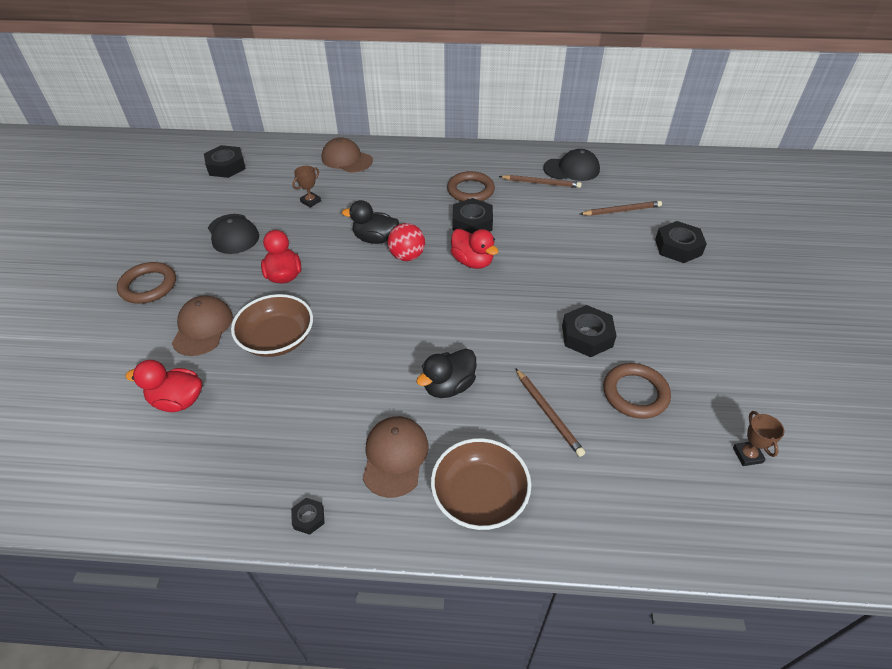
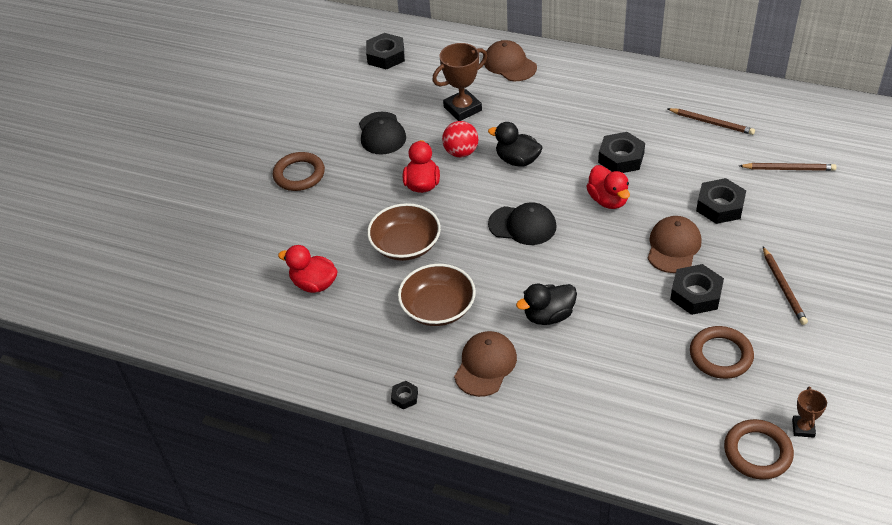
camera: 20 degrees right, 0 degrees up
brown cap [172,295,233,356] -> brown cap moved to [647,216,701,273]
brown trophy [293,166,321,208] -> brown trophy [432,43,487,121], size x1.85
red ball [387,223,425,261] -> red ball moved to [442,121,478,157]
brown bowl [431,438,531,530] -> brown bowl moved to [398,264,476,326]
brown ring [447,171,495,202] -> brown ring moved to [724,419,794,480]
brown pencil [516,369,585,457] -> brown pencil moved to [763,247,808,325]
black cap [543,149,600,181] -> black cap moved to [488,202,556,245]
black nut [655,221,707,263] -> black nut moved to [696,178,746,224]

